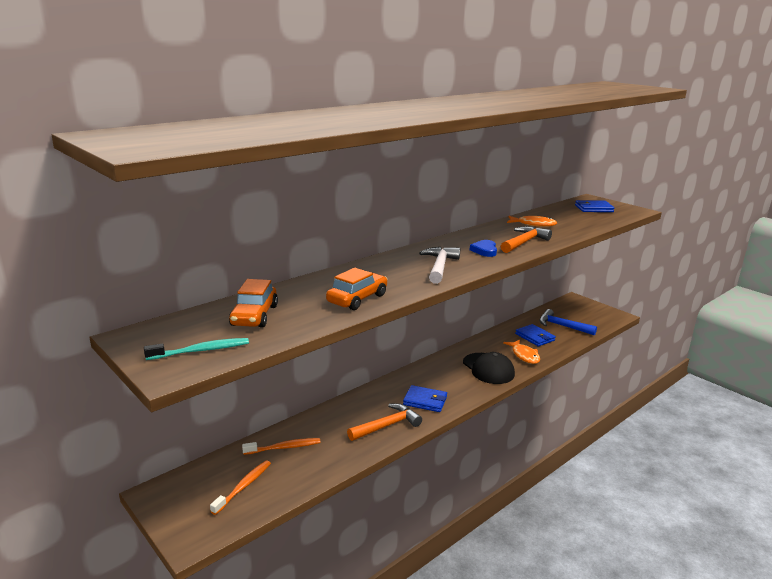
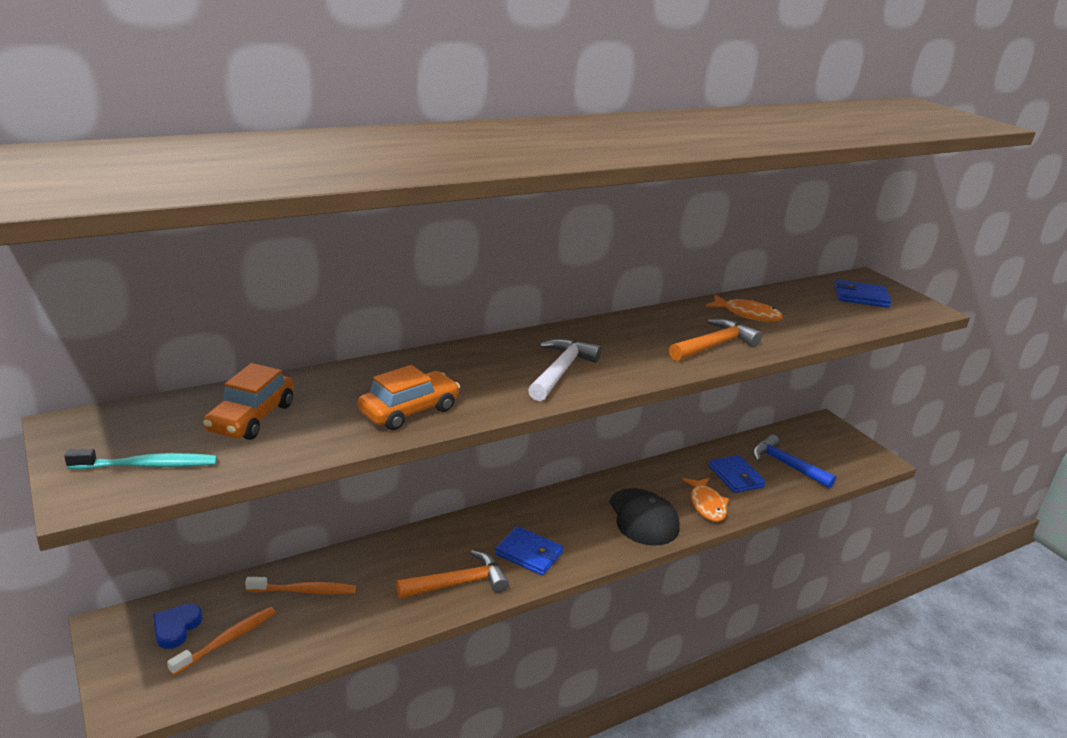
camera: 10 degrees right, 5 degrees up
blue heart [470,240,497,257] -> blue heart moved to [153,604,202,649]

